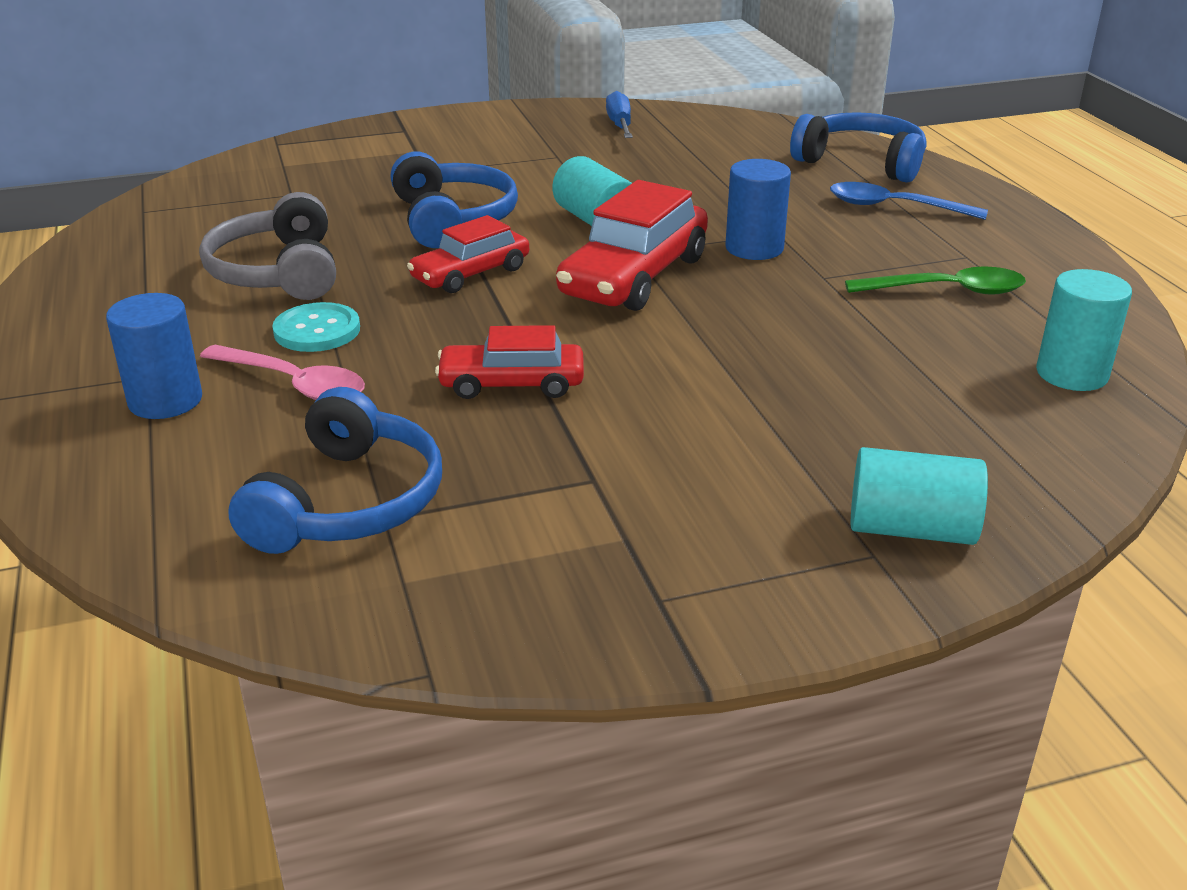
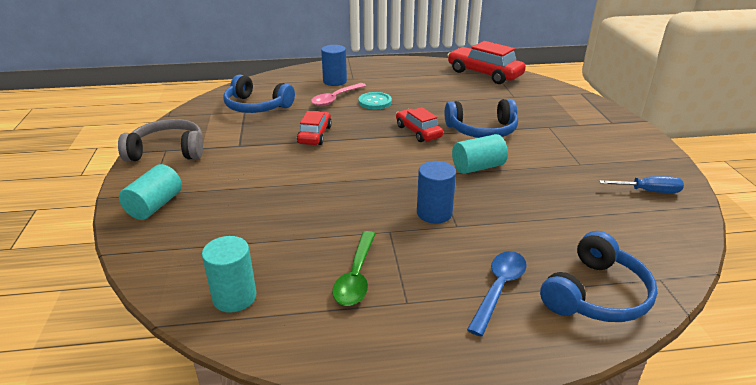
camera: 100 degrees right, 0 degrees up
grey headphones [199,192,336,300] -> grey headphones moved to [118,119,203,162]
red car [556,180,708,311] -> red car moved to [448,41,526,84]

